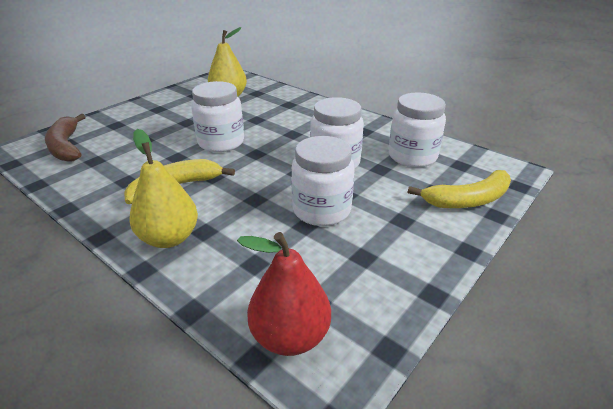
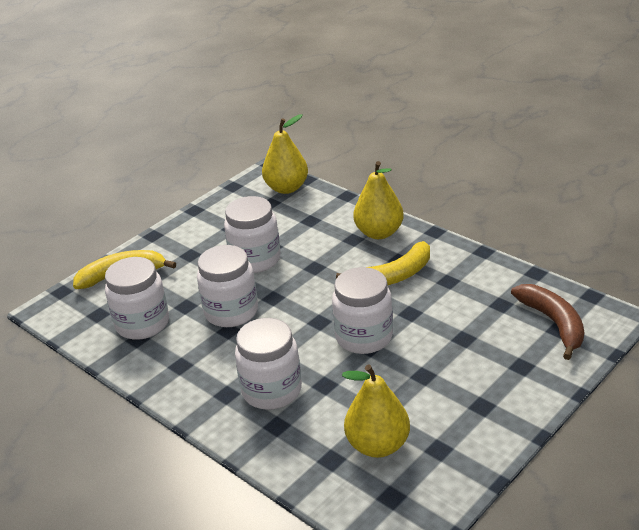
camera: 175 degrees left, 0 degrees up
red pear [237,232,331,356] -> yellow pear [262,114,308,194]
none -> white jar [235,318,302,410]

